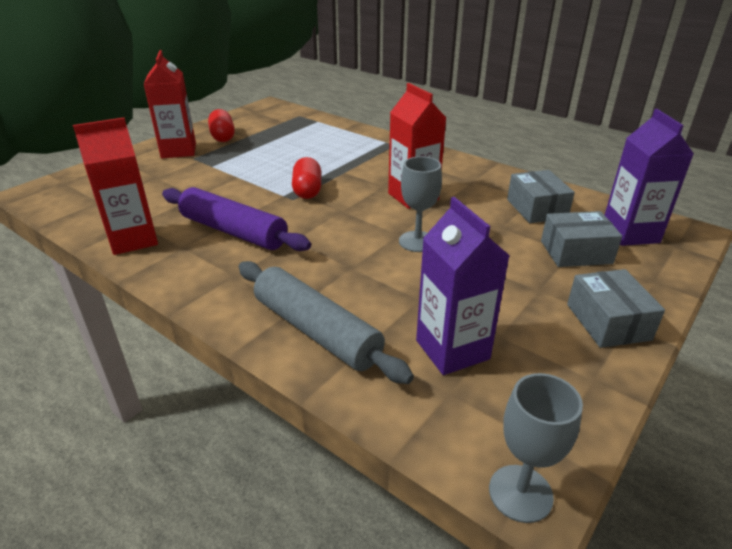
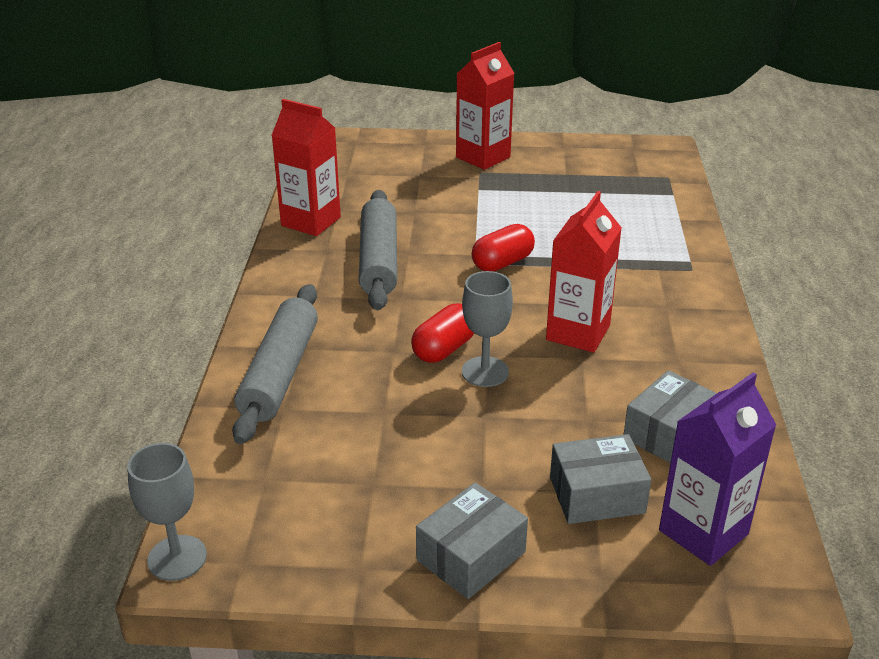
camera: 55 degrees right, 0 degrees up
purple rolling pin [162,187,311,251] -> grey rolling pin [359,190,397,310]
red capsule [208,109,235,142] -> red capsule moved to [411,304,474,363]
purple carton [416,197,510,375] -> none
grey box [541,211,622,267] -> grey box turned 60 degrees counterclockwise [550,434,651,524]

